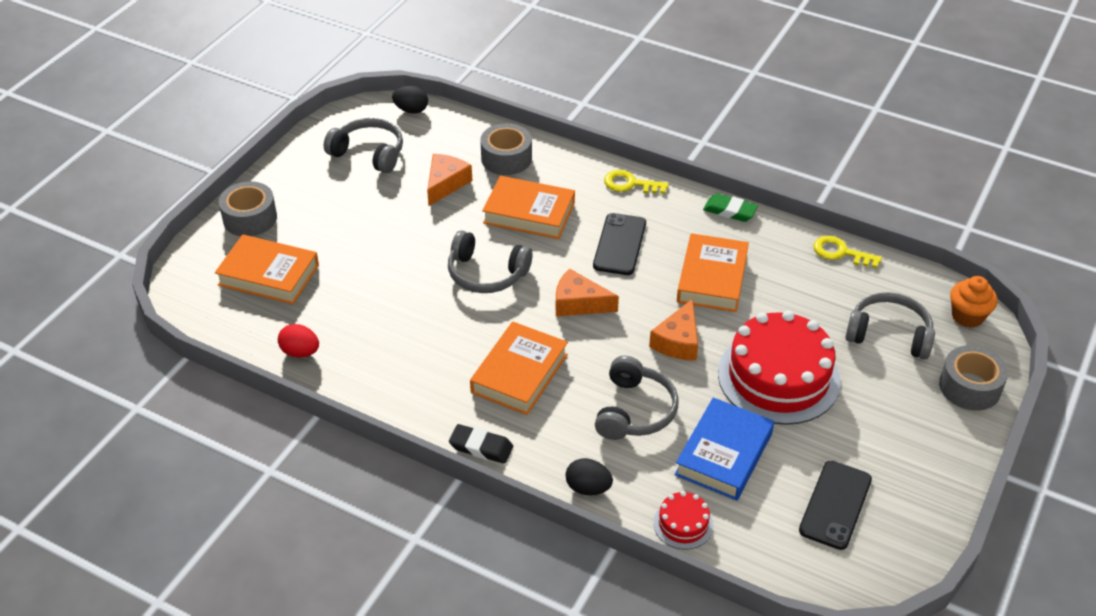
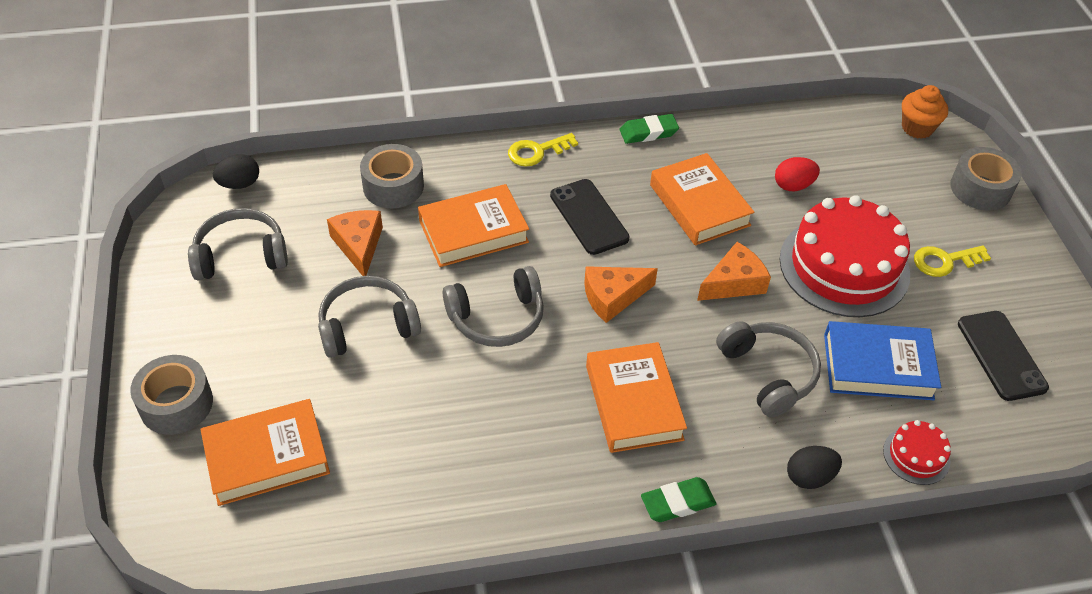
camera: 40 degrees left, 5 degrees up
red egg [278,324,319,358] -> red egg moved to [775,157,820,191]
black eraser [449,424,513,464] -> green eraser [641,477,717,522]
orange cheese [649,299,698,361] -> orange cheese turned 105 degrees counterclockwise [697,242,771,301]
blue book [674,397,774,500] -> blue book turned 75 degrees counterclockwise [824,321,941,400]
yellow key [814,236,882,268] -> yellow key moved to [914,246,991,277]
grey headphones [845,292,935,360] -> grey headphones moved to [318,276,421,358]

